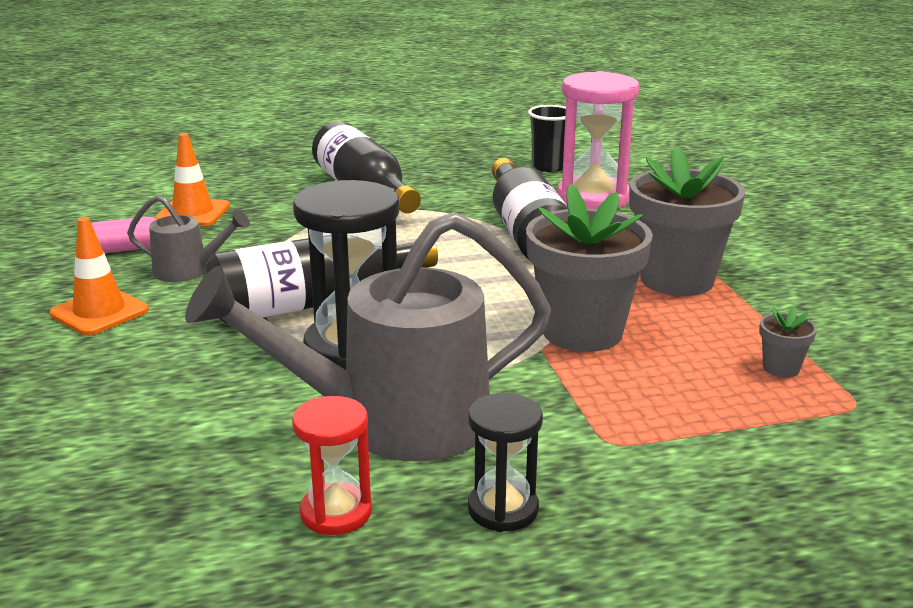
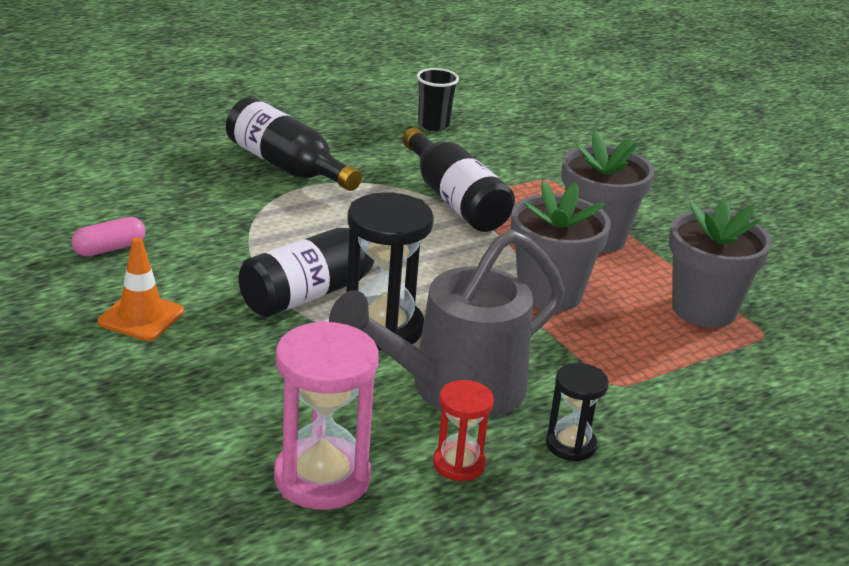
camera: 20 degrees left, 5 degrees up
grey watering can [127,195,250,282] -> none
orange traffic cone [155,133,230,226] -> none
pink hourglass [557,71,639,209] -> pink hourglass moved to [274,321,379,510]
grey flower pot [759,307,817,378] -> grey flower pot [669,199,772,328], size x2.38

